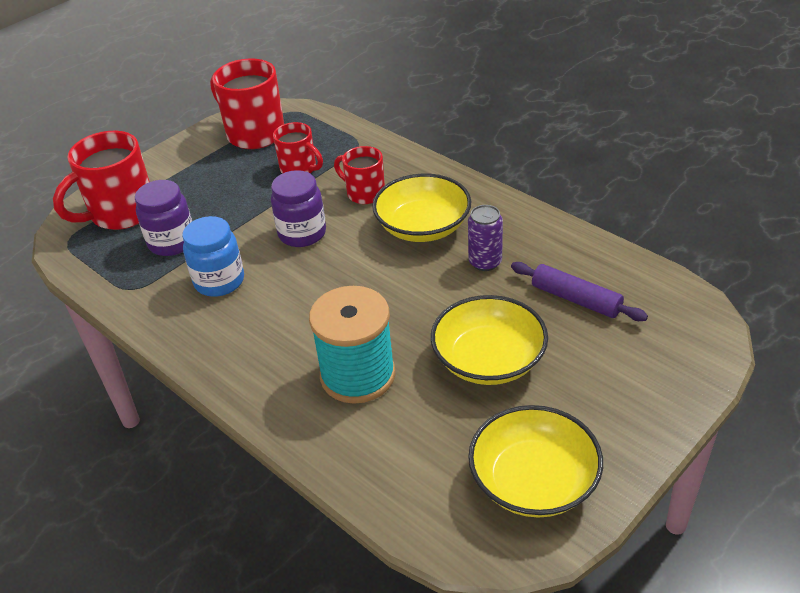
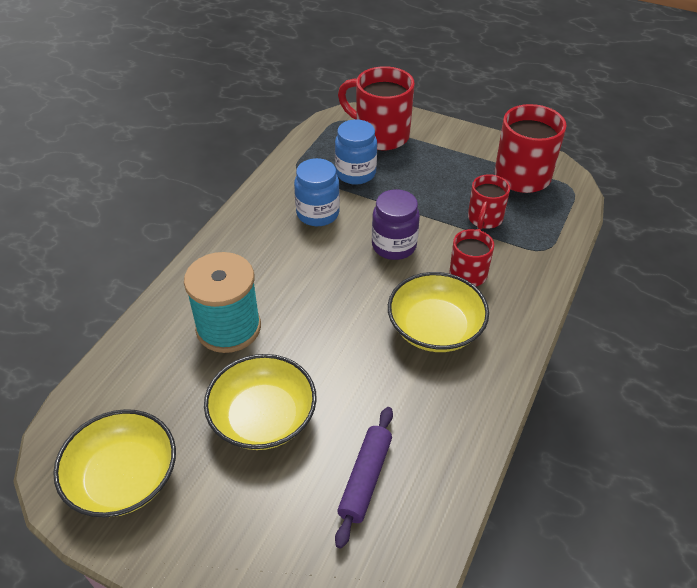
camera: 70 degrees right, 5 degrees up
purple jar [135,180,192,256] -> blue jar [335,120,377,185]
purple can [468,205,503,271] -> none

